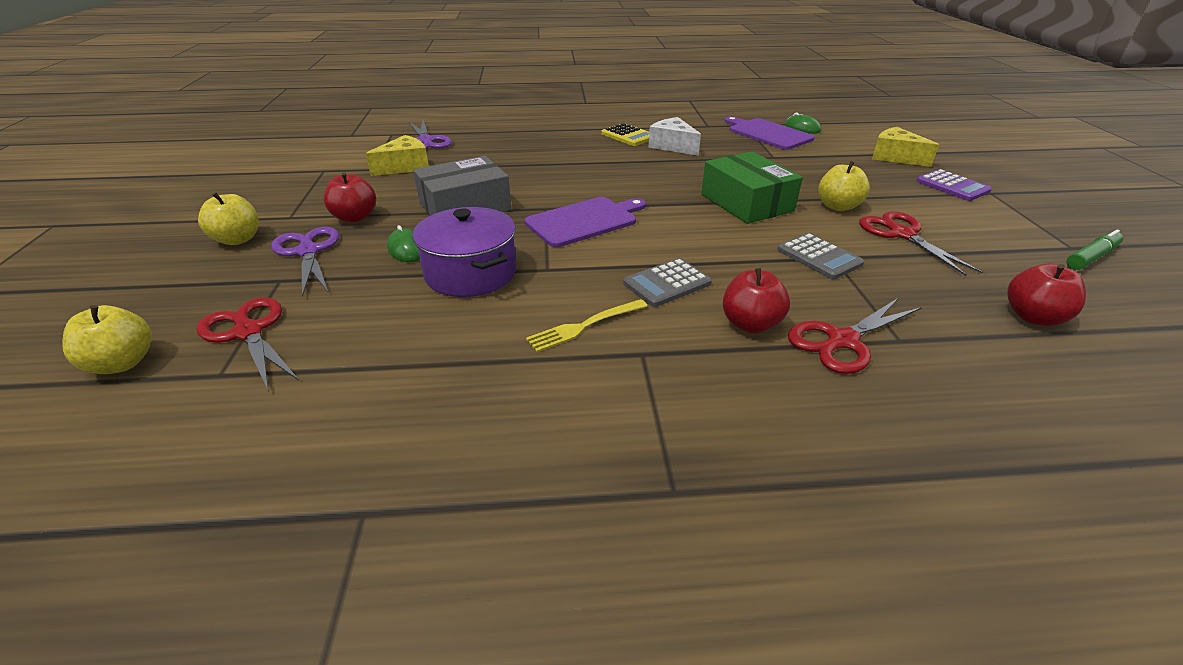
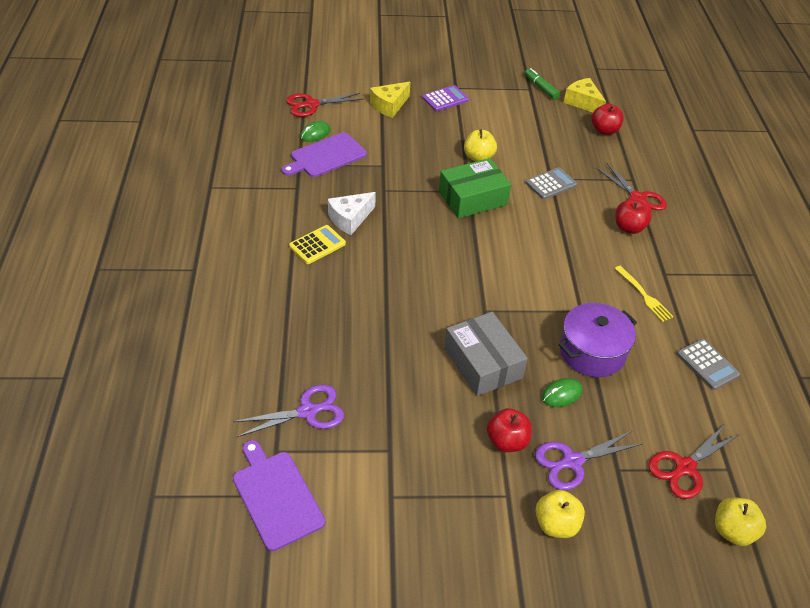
camera: 90 degrees left, 10 degrees up
yellow cheese [365,135,429,176] -> yellow cheese moved to [564,78,606,112]
purple cutting board [524,197,646,247] -> purple cutting board moved to [233,440,325,551]
grey calculator [623,258,712,307] -> grey calculator moved to [677,339,740,390]
red scissors [859,211,983,276] -> red scissors moved to [286,93,363,117]

